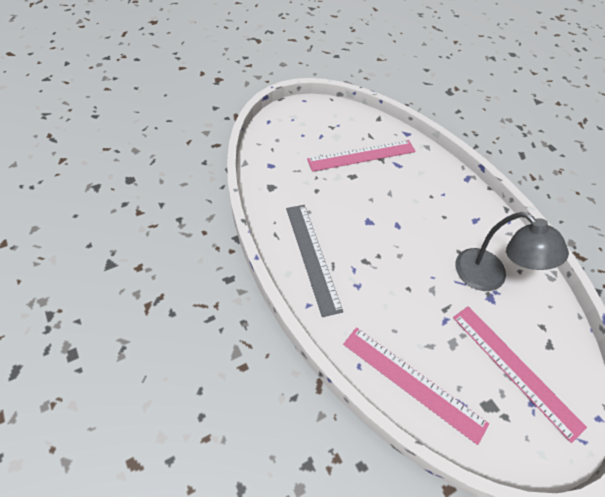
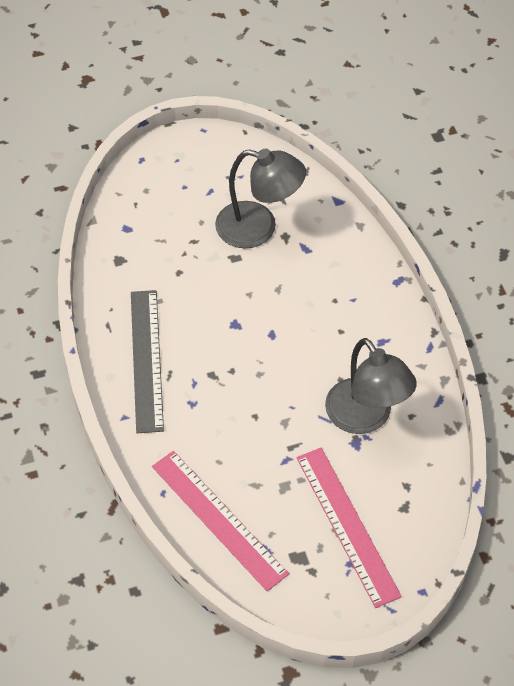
camera: 15 degrees right, 0 degrees up
pink ruler [307,140,416,172] -> grey lamp [215,149,306,248]

